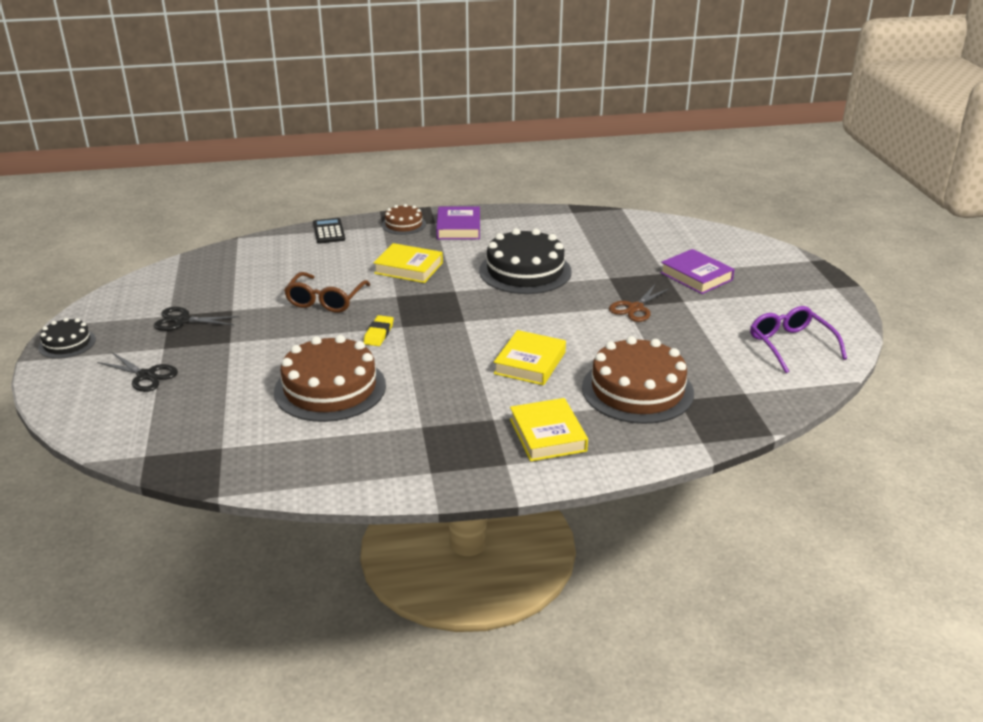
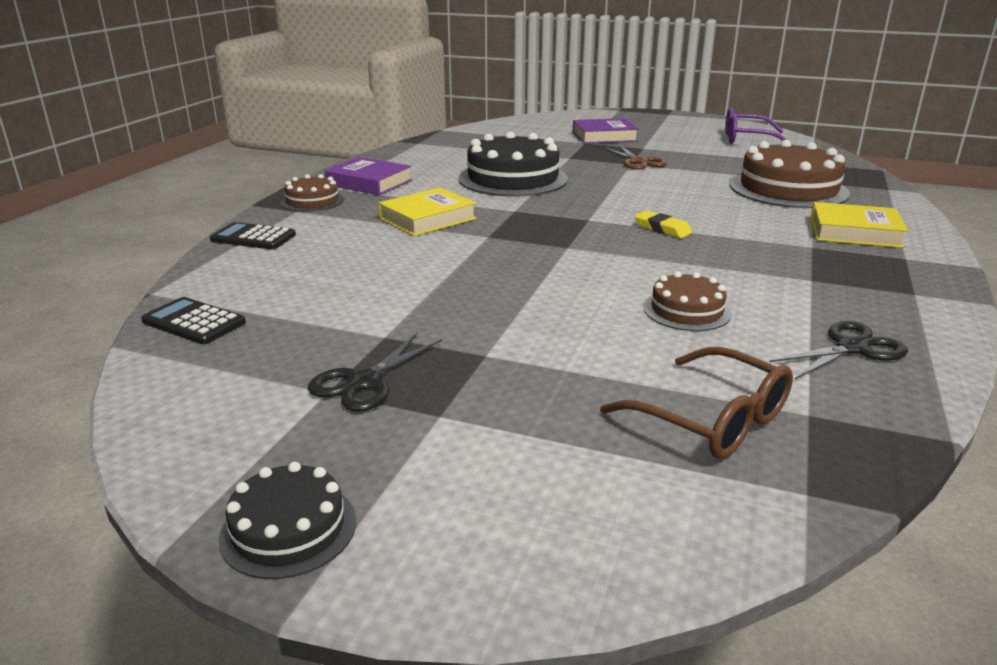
camera: 60 degrees left, 5 degrees down
black scissors [97,352,178,392] -> black scissors moved to [769,321,908,379]
brown cake [274,335,386,422] -> brown cake [644,271,732,331], size x0.52
brown glasses [284,272,370,313] -> brown glasses moved to [600,347,793,459]
yellow eraser [364,315,394,346] -> yellow eraser moved to [634,210,692,238]
yellow book [494,330,566,385] -> none
none -> black calculator [141,297,246,344]

